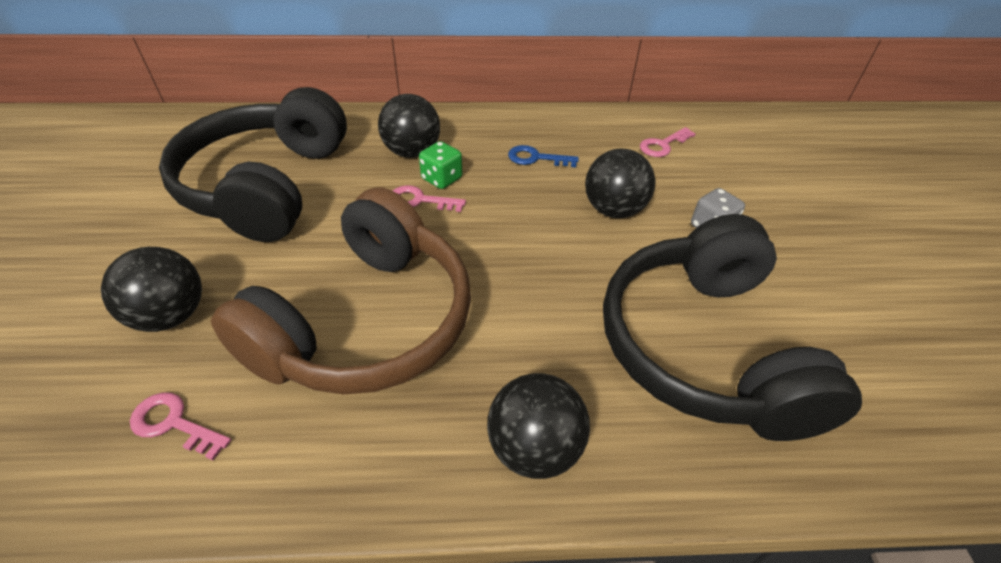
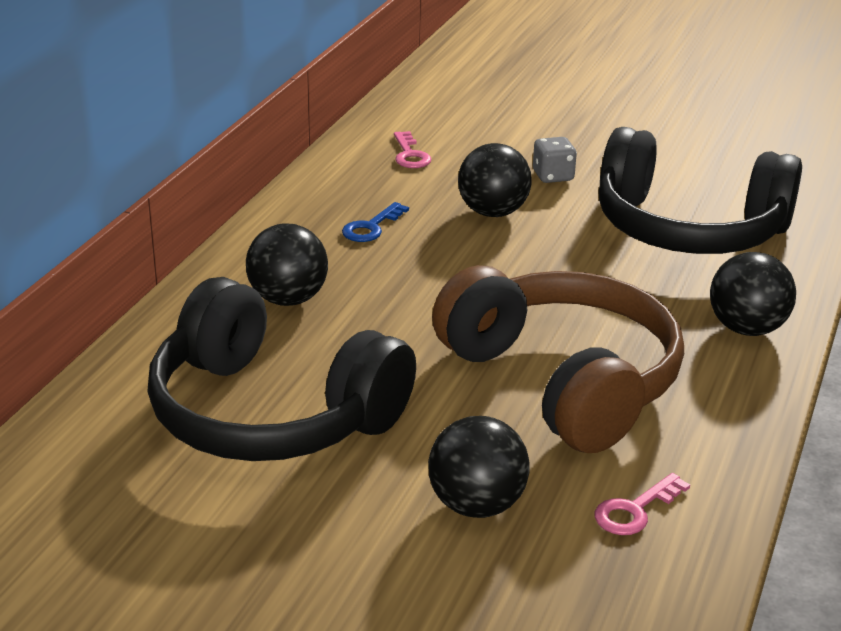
camera: 65 degrees left, 15 degrees down
pink key [393,185,466,212] -> none
green dice [419,141,462,189] -> none

